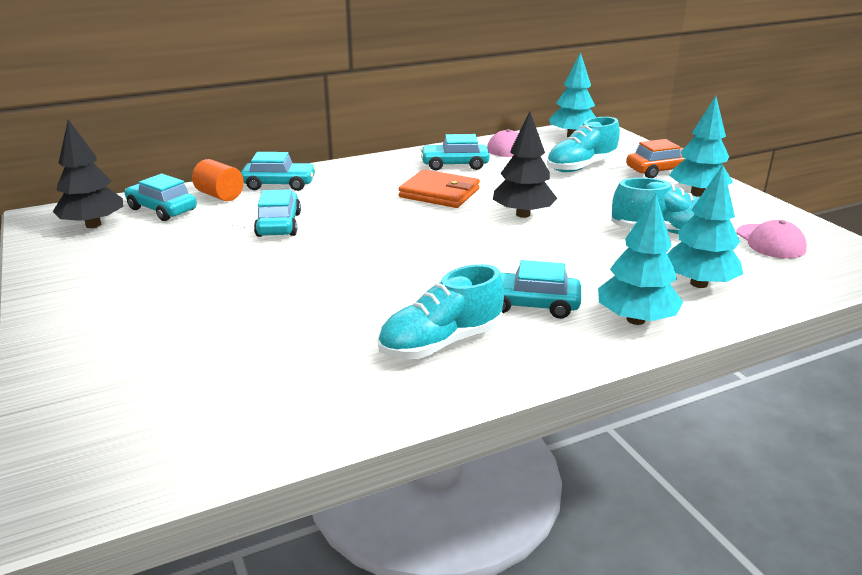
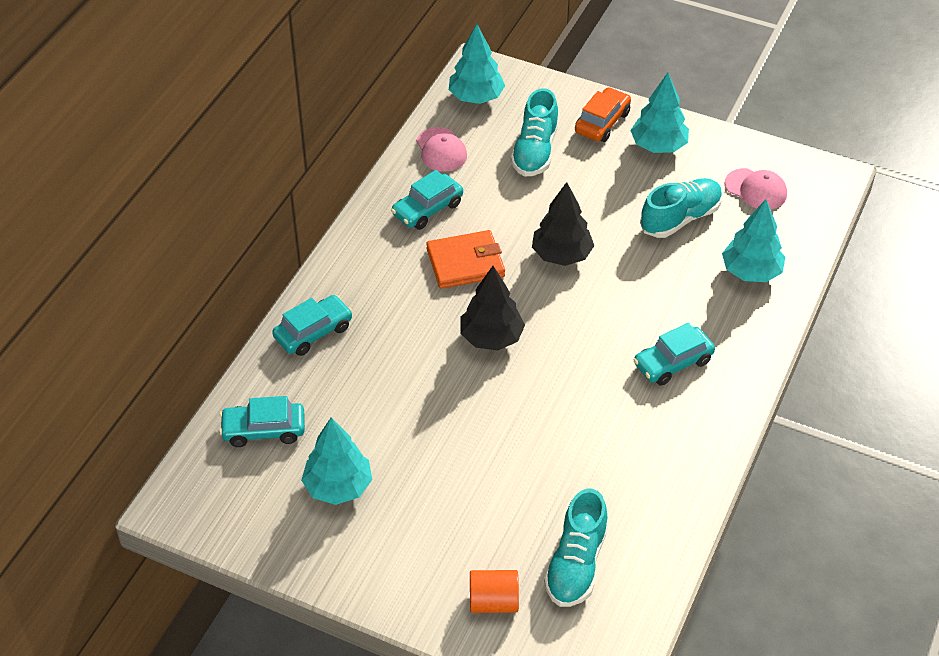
camera: 40 degrees left, 20 degrees up
black tree [53,119,123,228] -> black tree moved to [461,266,525,350]
orange cylinder [192,159,244,201] -> orange cylinder moved to [470,570,519,613]
turquoise car [254,189,301,237] -> none
turquoise shoe [378,264,504,359] -> turquoise shoe moved to [544,488,608,607]
turquoise tree [598,194,683,325] -> turquoise tree moved to [301,418,372,505]

